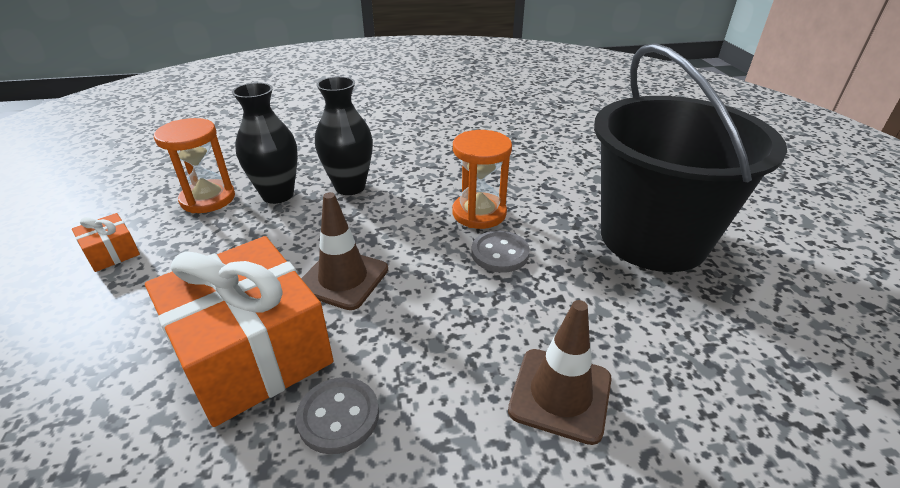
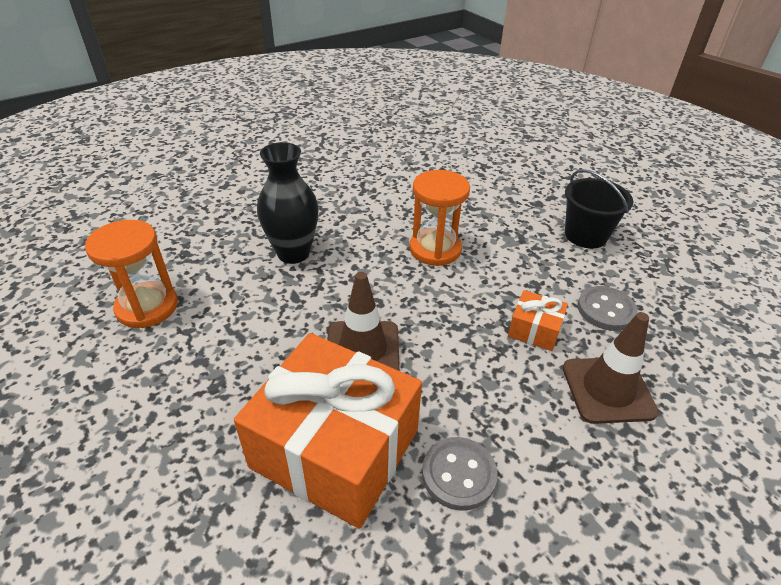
camera: 25 degrees left, 5 degrees up
orange gift [72,213,140,272] -> orange gift moved to [508,290,568,351]
black vase [232,83,298,204] -> none
grey button [471,231,530,273] -> grey button moved to [578,286,638,331]
black bucket [594,43,787,272] -> black bucket [565,169,634,249], size x0.46

